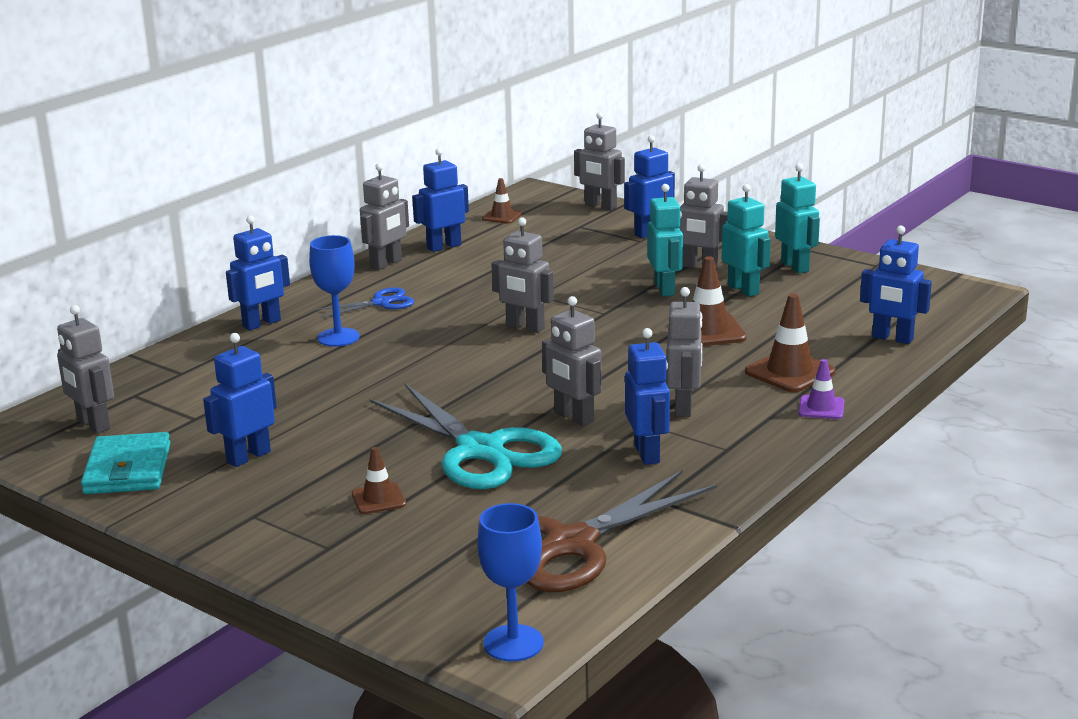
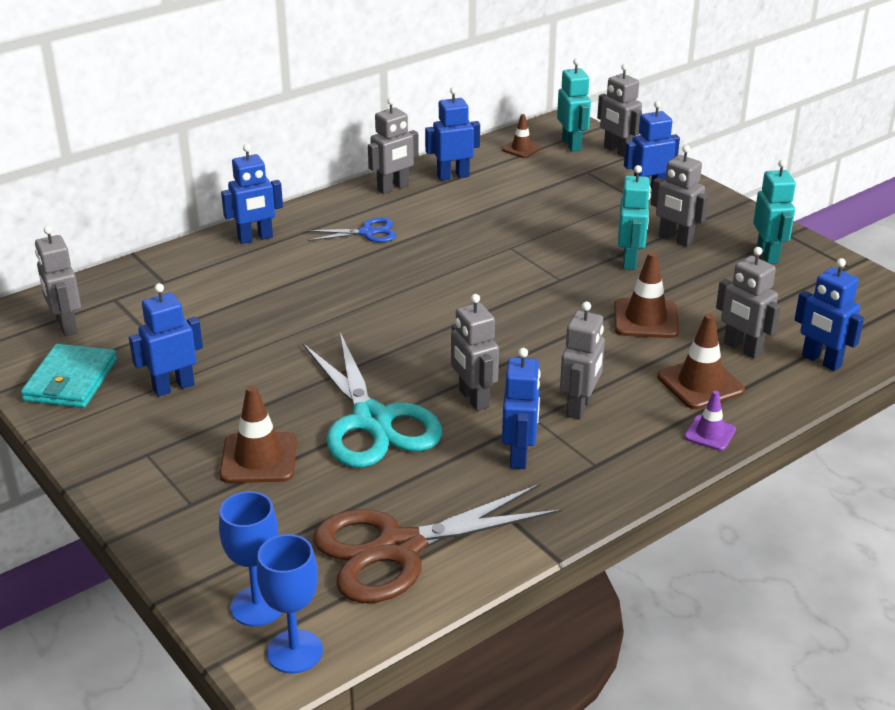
camera: 15 degrees right, 10 degrees up
blue goblet [309,235,360,347] -> blue goblet moved to [219,491,282,626]
brown traffic cone [352,447,406,514] -> brown traffic cone [219,385,297,483], size x1.66
grey robot [491,217,554,333] -> grey robot moved to [716,247,781,358]
turquoise robot [722,184,771,297] -> turquoise robot moved to [557,58,591,152]

